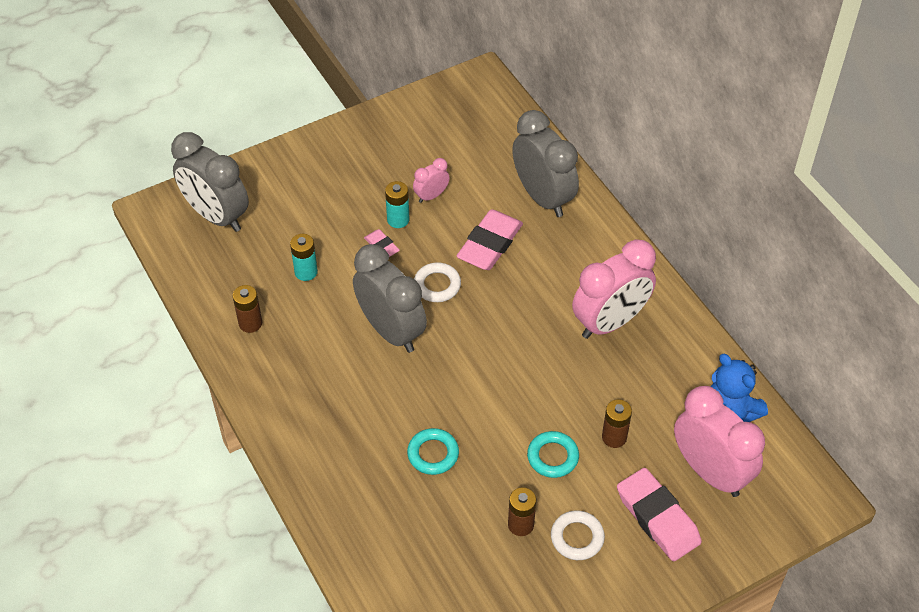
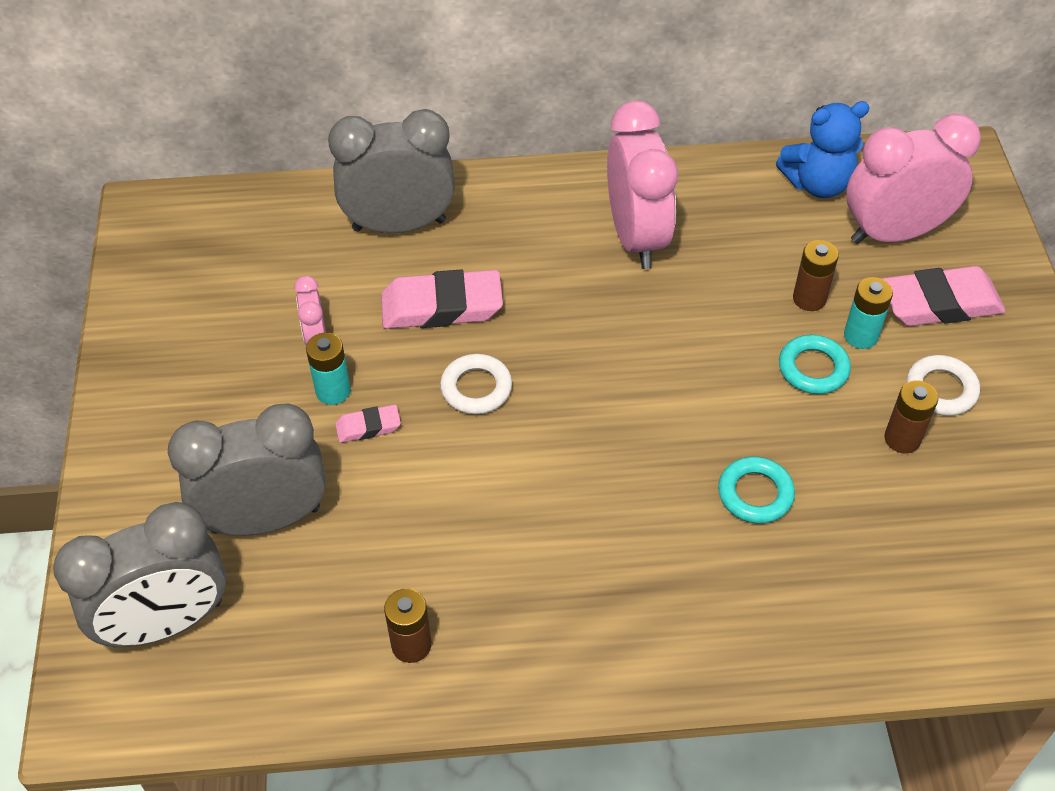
camera: 65 degrees left, 0 degrees up
turquoise battery [290,234,318,281] -> turquoise battery moved to [844,277,893,349]
grey clock [353,244,427,353] -> grey clock moved to [168,404,326,536]
pink eraser [457,210,523,270] -> pink eraser turned 60 degrees counterclockwise [381,270,503,329]

